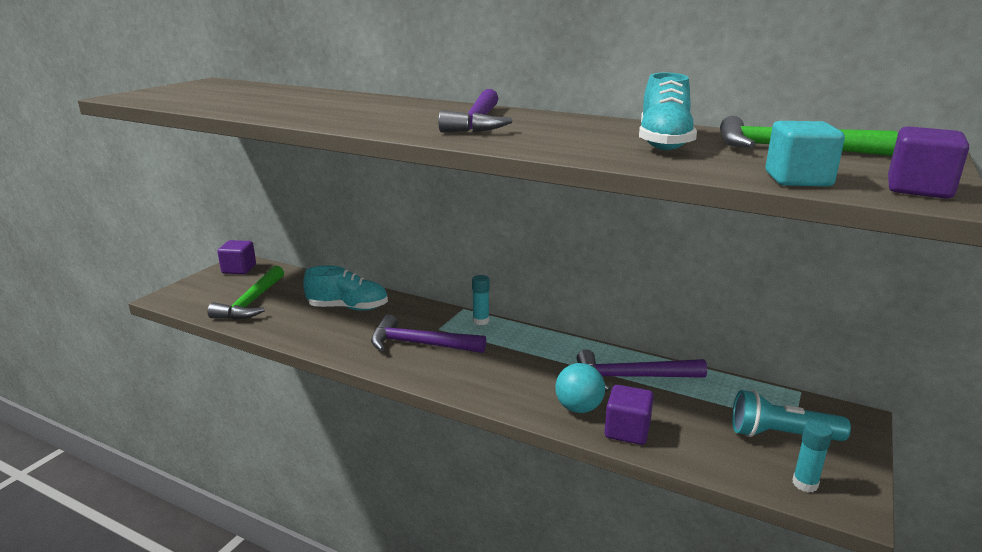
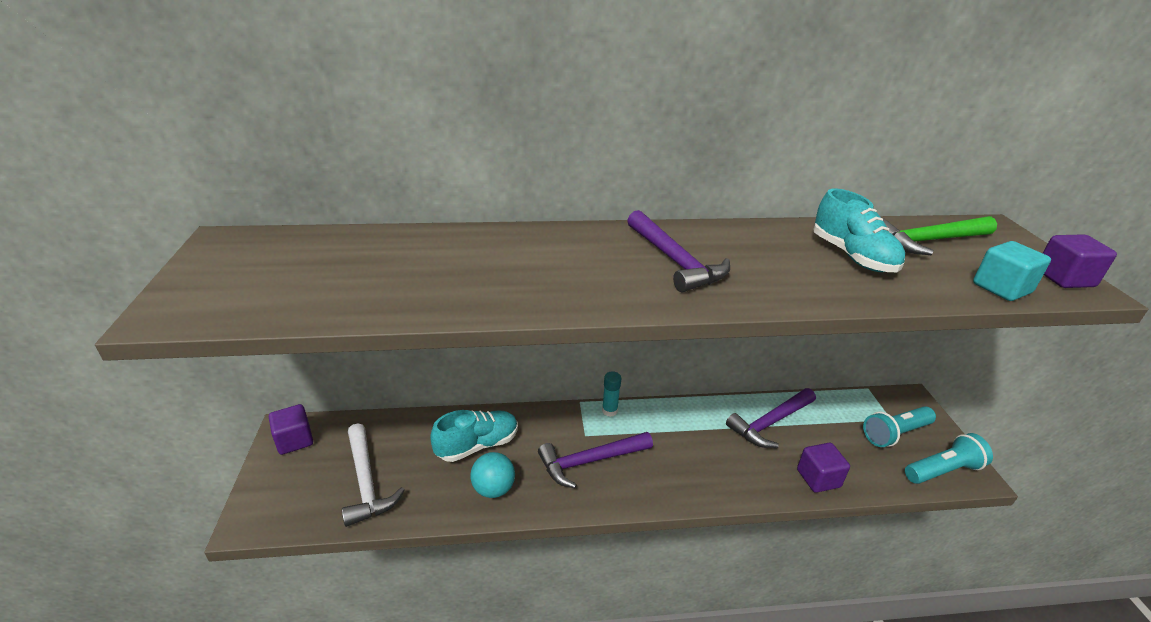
camera: 35 degrees left, 10 degrees up
green hammer [207,266,284,320] -> white hammer [342,423,405,527]
turquoise ball [555,363,605,413] -> turquoise ball moved to [470,452,515,498]
turquoise glue stick [792,421,833,493] -> turquoise flashlight [905,433,993,484]

